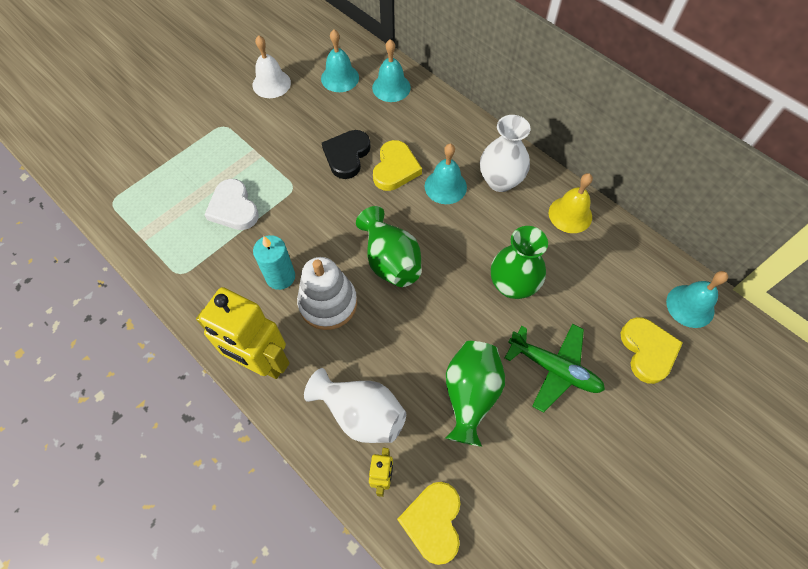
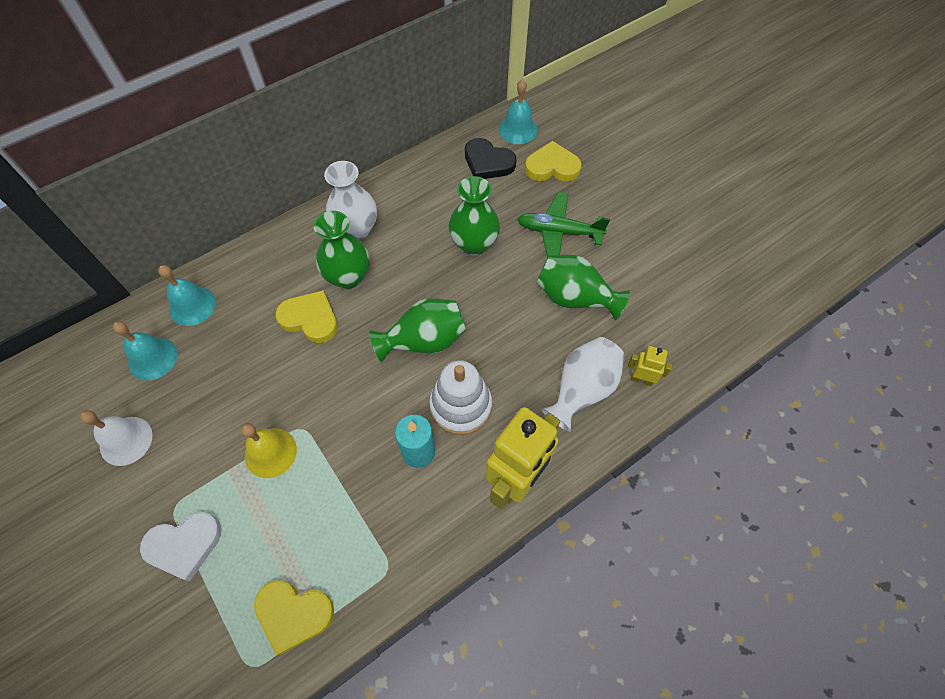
camera: 80 degrees left, 0 degrees up
white heart [204,179,259,230] -> white heart moved to [140,512,221,581]
black heart [322,130,371,179] -> black heart moved to [465,138,516,179]
yellow heart [397,482,461,565] -> yellow heart moved to [254,581,334,655]
turquoise bell [425,144,467,204] -> green vase [313,211,369,289]
green plane [505,324,605,413] -> green plane turned 120 degrees counterclockwise [517,192,610,258]
yellow bell [549,173,593,233] -> yellow bell moved to [241,423,297,478]

